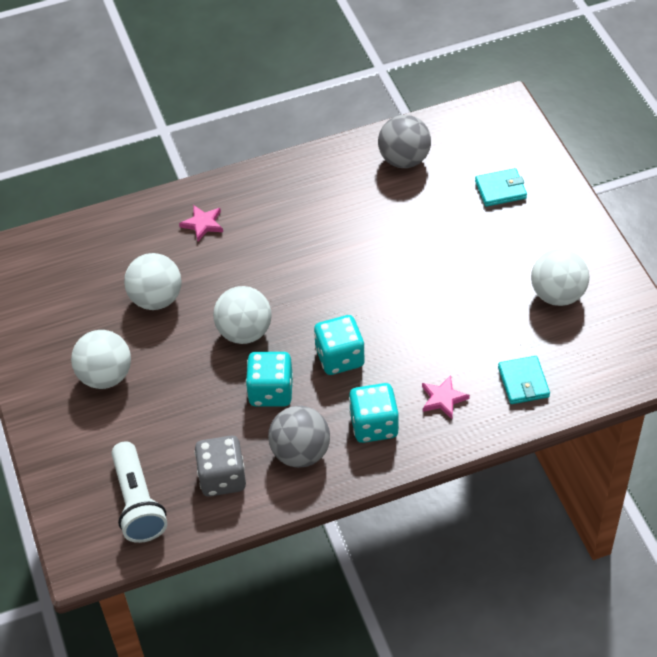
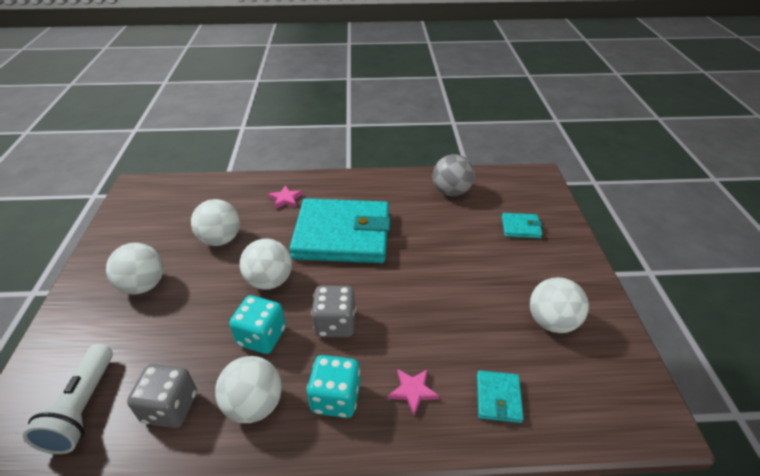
camera: 15 degrees right, 10 degrees down
grey ball [268,406,330,468] -> white ball [215,356,282,423]
turquoise dice [314,315,365,375] -> grey dice [311,286,356,337]
none -> turquoise wallet [289,198,390,263]

